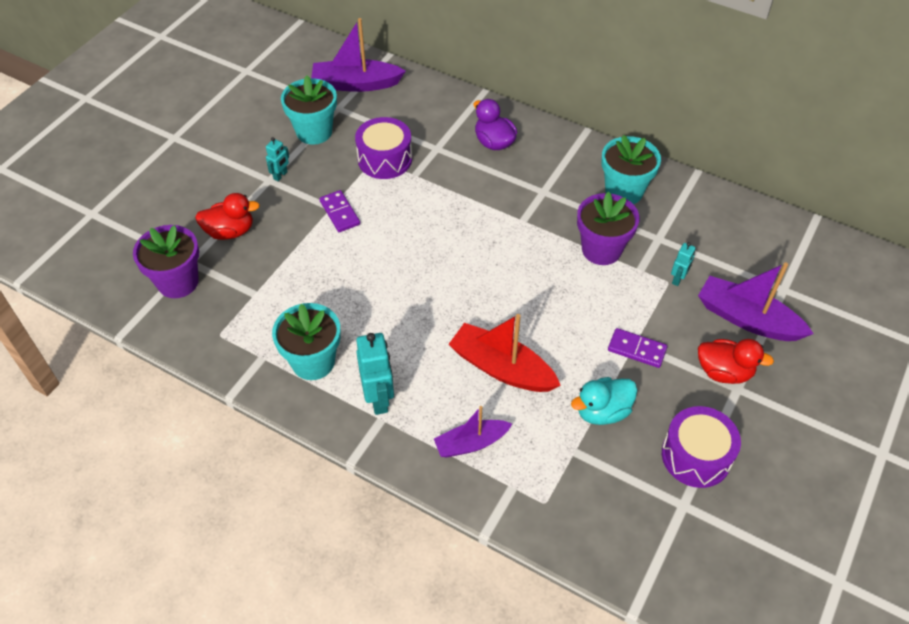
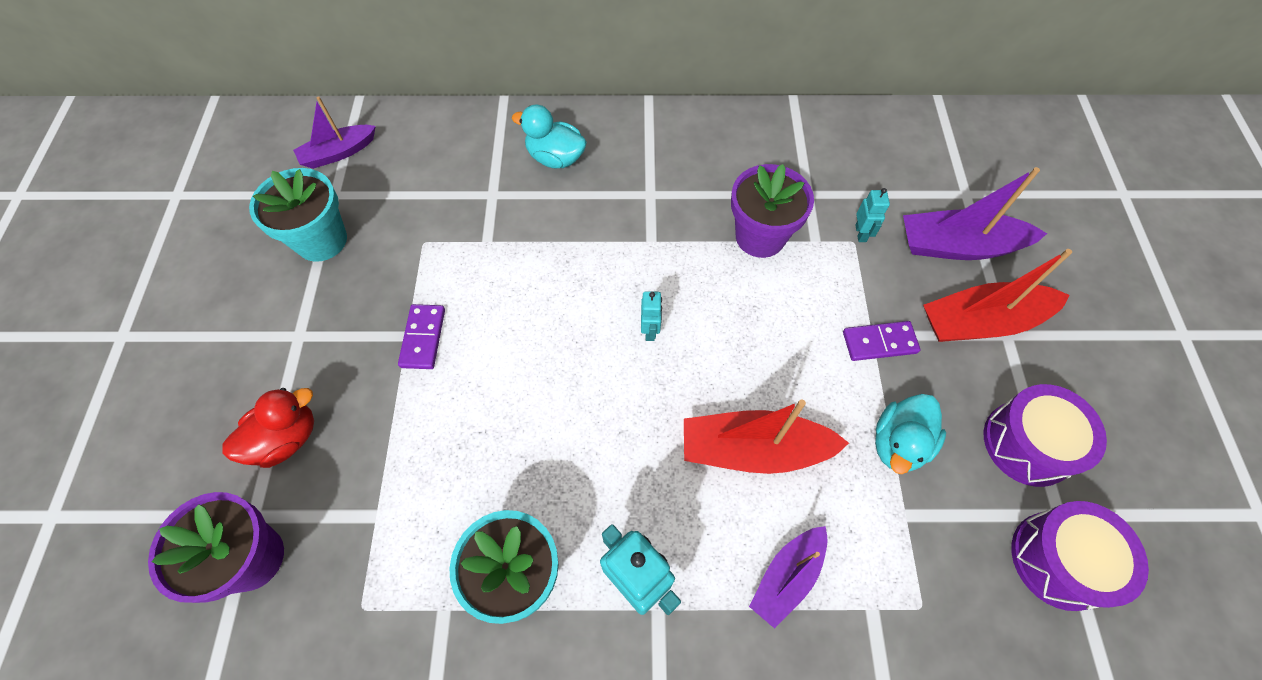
camera: 30 degrees left, 10 degrees up
turquoise robot [266,137,289,181] -> turquoise robot moved to [641,291,662,341]
purple boat [311,18,406,92] -> purple boat [293,96,376,169], size x0.64
purple domino [319,190,360,232] -> purple domino turned 60 degrees clockwise [398,304,445,369]
purple drum [355,117,412,179] -> purple drum moved to [1011,501,1149,611]
purple duck [473,99,517,150] -> turquoise duck [512,105,587,169]
turquoise flower pot [601,135,661,204] -> none
red duck [698,339,774,384] -> red boat [923,249,1072,342]

